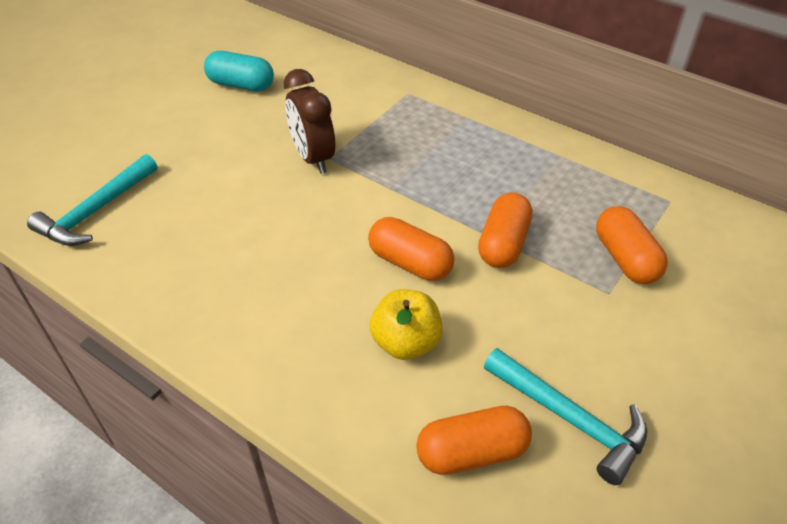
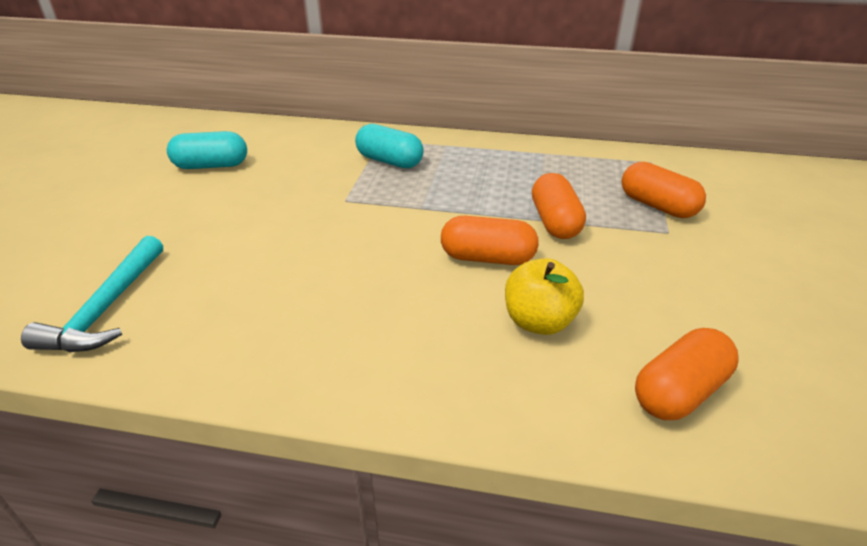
camera: 25 degrees left, 10 degrees down
brown clock [284,69,335,174] -> none
turquoise hammer [484,348,647,485] -> none
none -> turquoise capsule [355,124,424,168]

